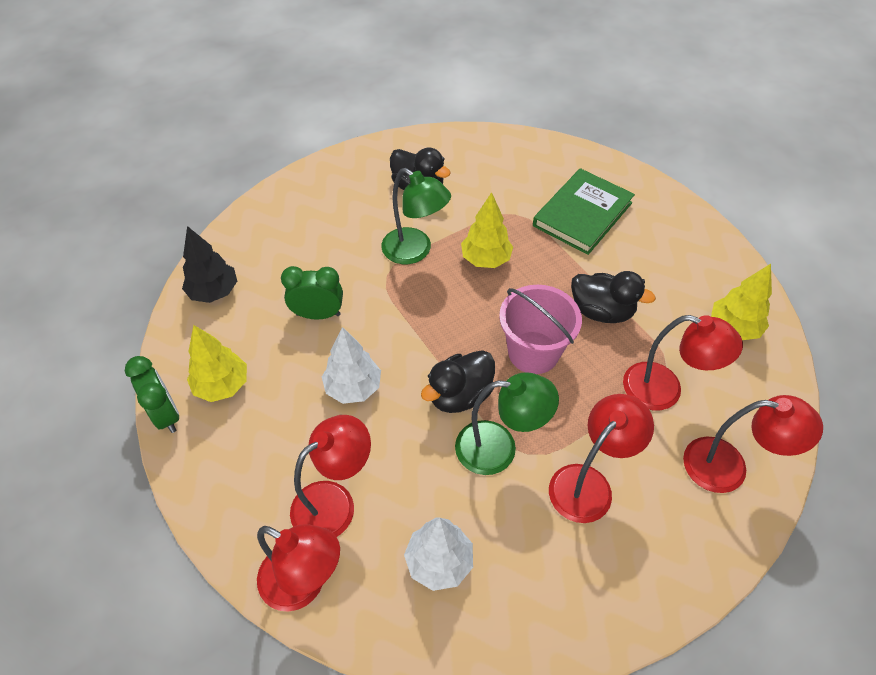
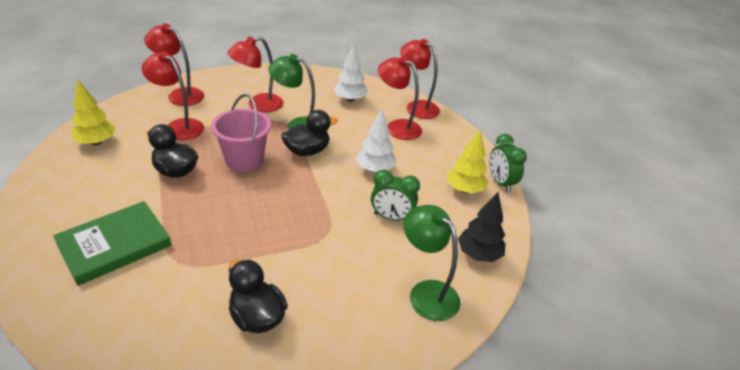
camera: 170 degrees left, 15 degrees down
red lamp [290,415,371,537] -> red lamp turned 60 degrees clockwise [378,56,422,140]
green lamp [381,168,451,264] -> green lamp moved to [404,205,460,321]
yellow tree [461,192,513,268] -> none

